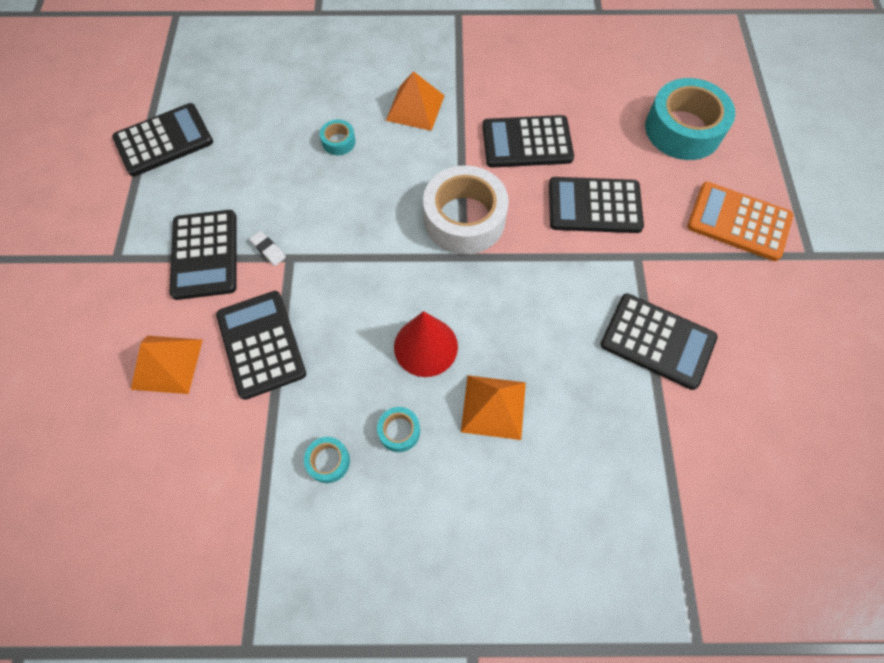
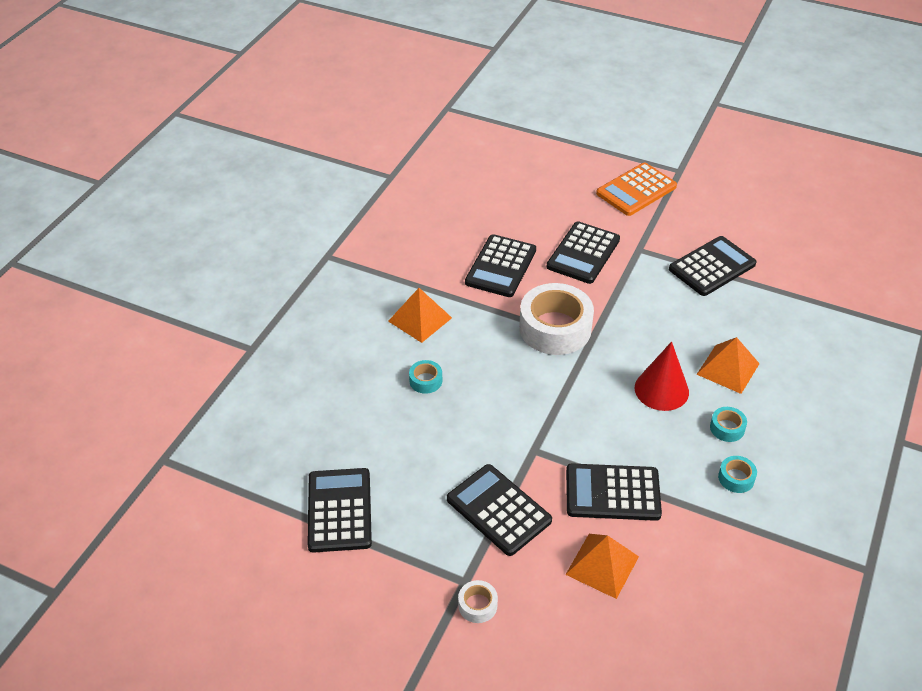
camera: 65 degrees left, 20 degrees down
black calculator [169,210,237,300] -> black calculator turned 150 degrees counterclockwise [447,464,552,556]
white eraser [249,231,286,266] -> none
turquoise tape [645,78,735,160] -> none
none -> white tape [458,580,498,623]

